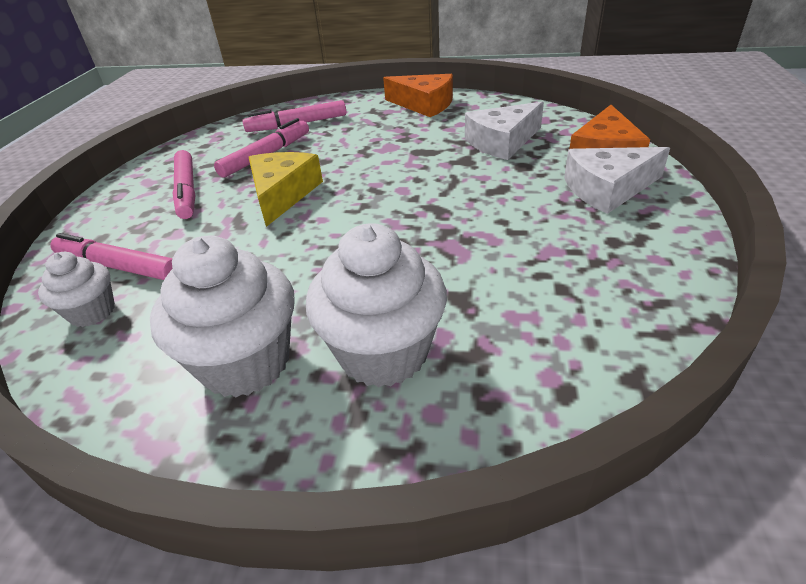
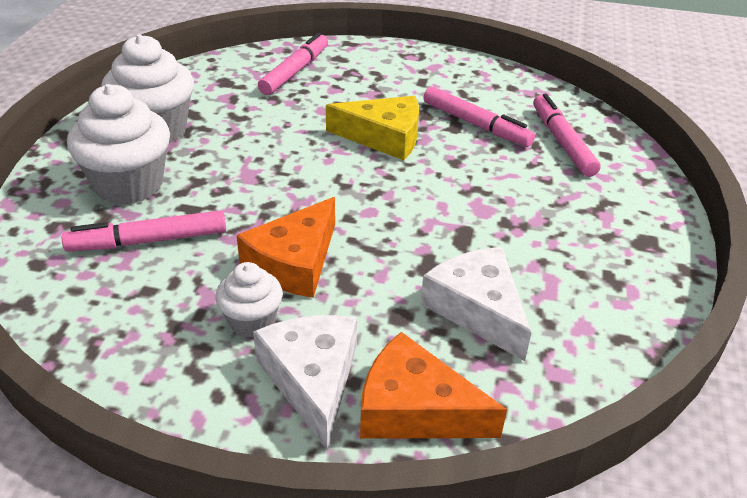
camera: 90 degrees right, 0 degrees up
white cupcake [38,252,115,327] -> white cupcake moved to [216,262,283,338]
pink marker [172,150,195,219] -> pink marker moved to [62,210,226,252]
orange cheese [383,74,453,117] -> orange cheese moved to [237,197,335,298]

